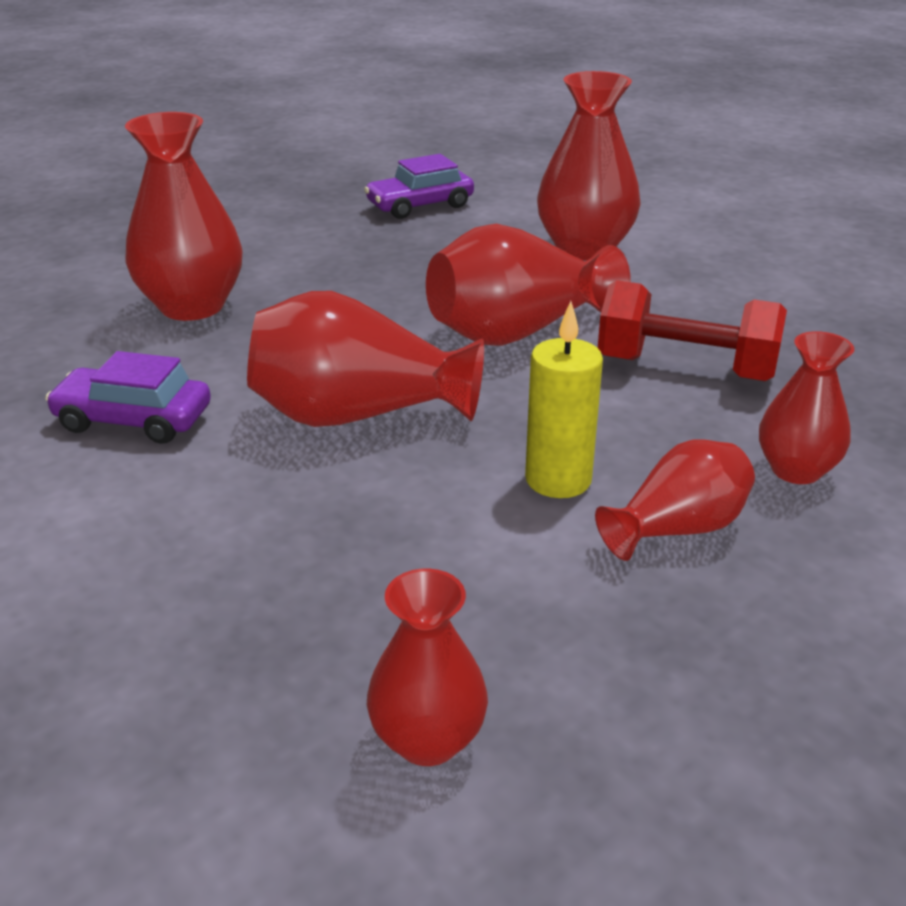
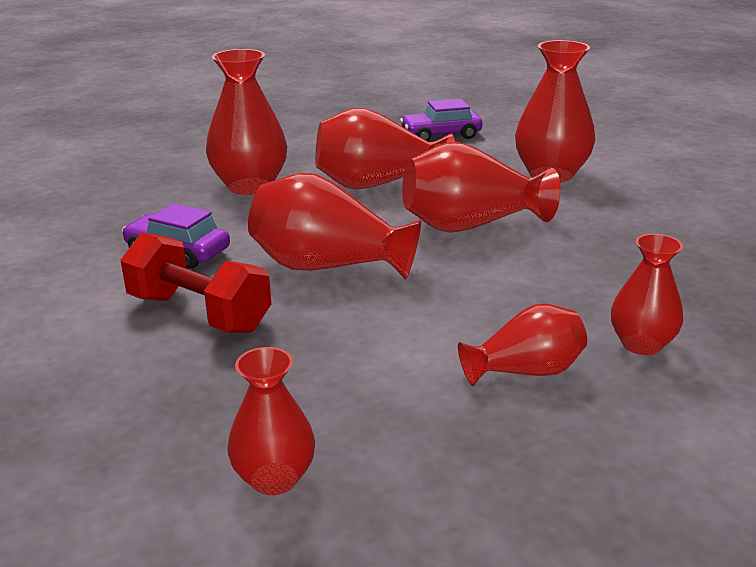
camera: 15 degrees right, 5 degrees down
yellow candle [525,301,603,498] -> none
red dumbbell [598,280,787,381] -> red dumbbell moved to [120,232,271,333]
none -> red vase [315,108,455,190]

